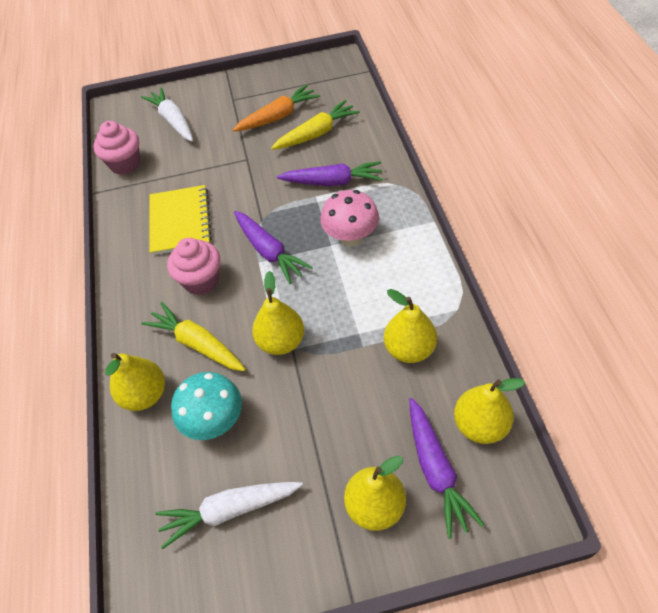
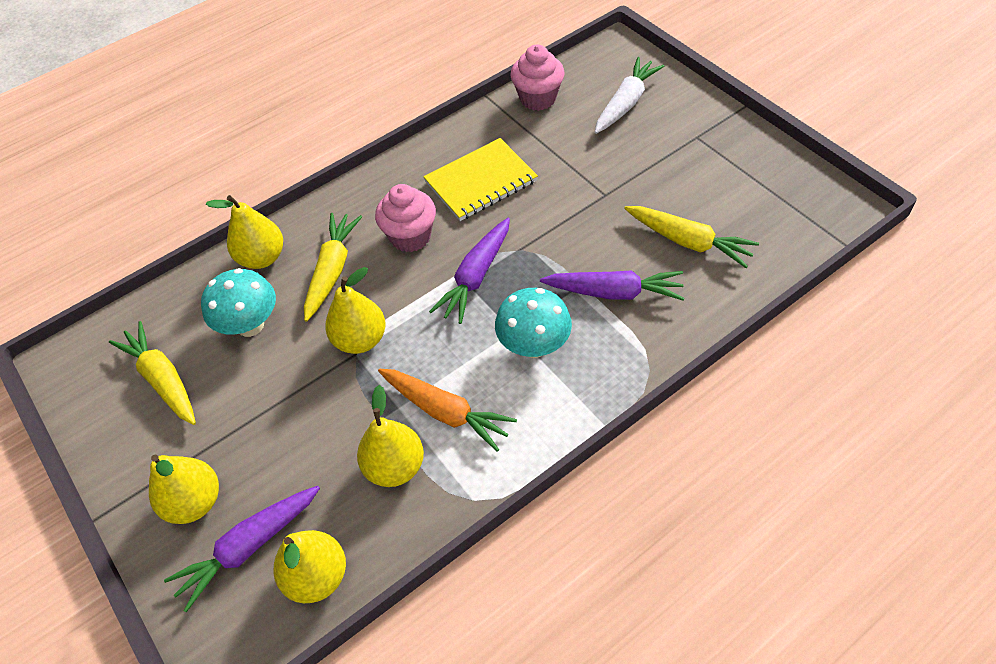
camera: 65 degrees right, 0 degrees up
white carrot [156,482,303,549] -> yellow carrot [109,321,196,425]
orange carrot [233,84,320,132] -> orange carrot moved to [378,369,517,452]
purple carrot [277,161,383,186] -> purple carrot turned 60 degrees counterclockwise [540,270,684,300]
pink mushroom [320,190,379,246] -> turquoise mushroom [495,288,572,358]

